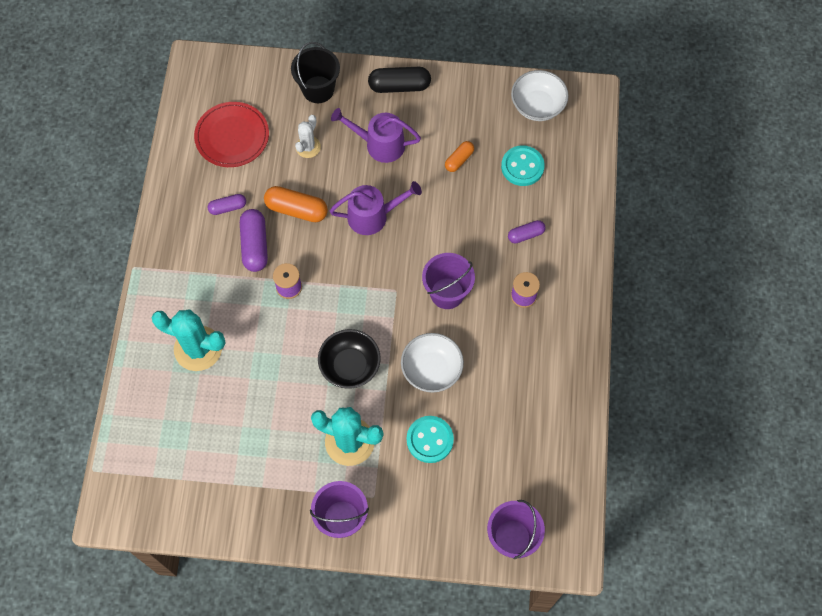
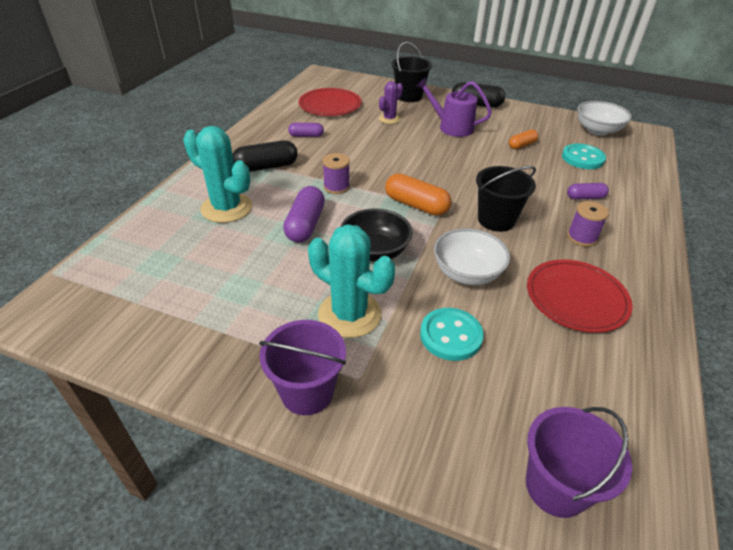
camera: 15 degrees right, 25 degrees down
purple capsule [240,209,268,272] -> purple capsule moved to [283,186,325,242]
orange capsule [264,186,328,222] -> orange capsule moved to [385,173,451,216]
white cactus [295,115,321,158] -> purple cactus [379,81,403,124]
purple watering can [330,181,422,235] -> none
purple bucket [422,253,475,309] -> black bucket [476,166,536,232]
none -> black capsule [233,140,298,172]
none -> red plate [527,259,633,333]

